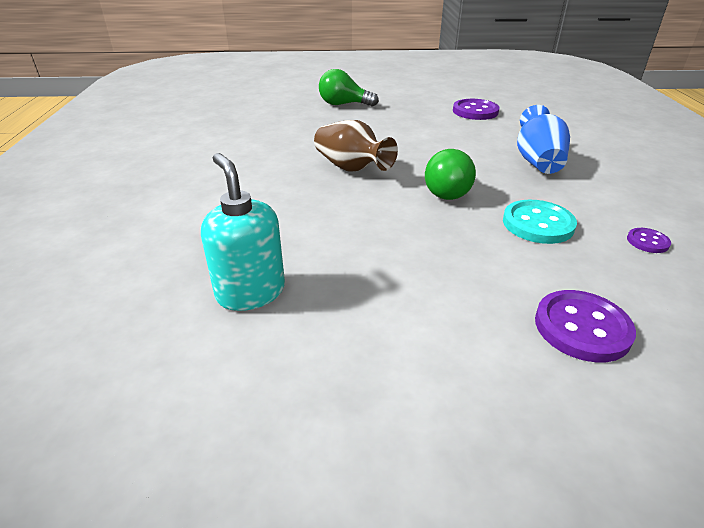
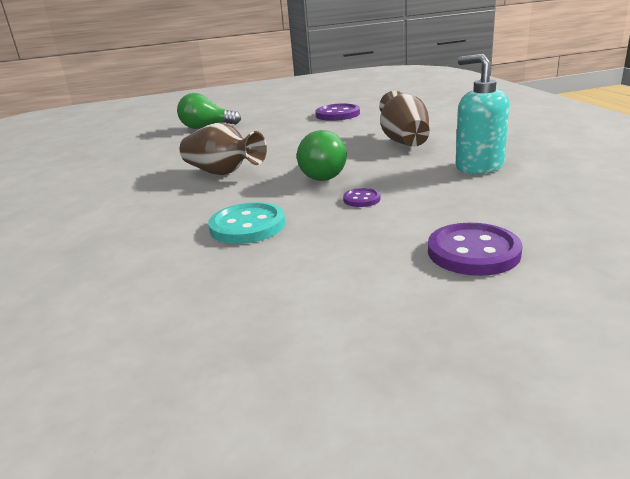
camera: 10 degrees left, 10 degrees down
turquoise soap dispenser [201,153,285,311] -> turquoise soap dispenser moved to [456,54,509,174]
turquoise button [503,200,577,244] -> turquoise button moved to [208,202,285,244]
blue vase [517,105,570,174] -> brown vase [379,91,430,147]
purple button [627,228,671,253] -> purple button moved to [343,188,381,207]

